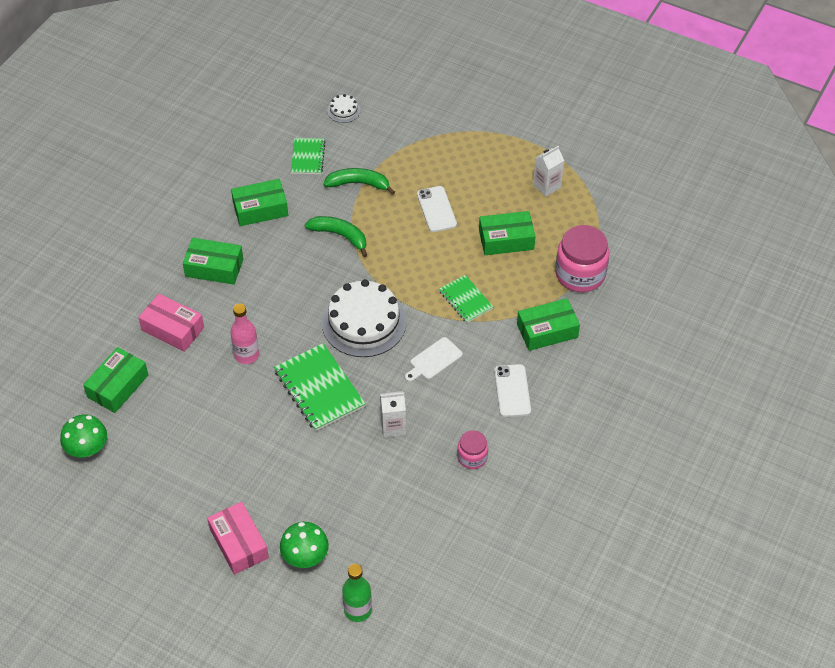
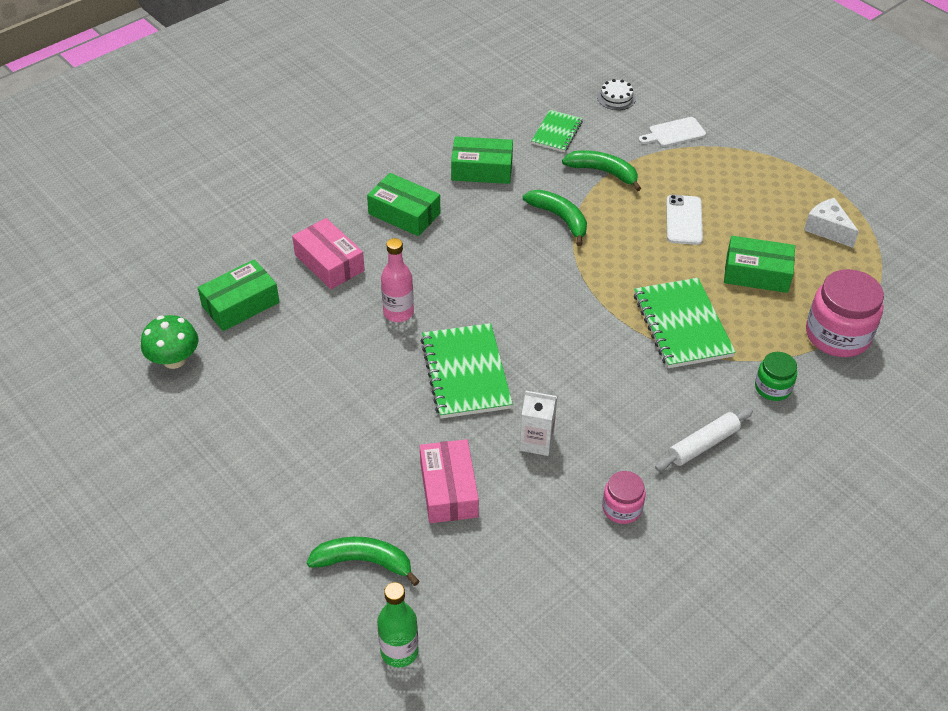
camera: 20 degrees right, 5 degrees down
pink box [207,502,269,575] -> pink box moved to [420,439,479,523]
green mushroom [280,522,329,568] -> green banana [307,537,420,586]
white cake [322,279,407,357] -> none
white cutting board [405,337,463,382] -> white cutting board moved to [638,117,706,147]
green notebook [439,275,493,323] -> green notebook [634,278,736,368], size x1.68
white phone [494,364,531,417] -> white rolling pin [655,408,753,470]
green box [517,298,580,351] -> green jar [755,352,797,401]
white carton [533,146,564,197] -> white cheese [804,198,859,248]

